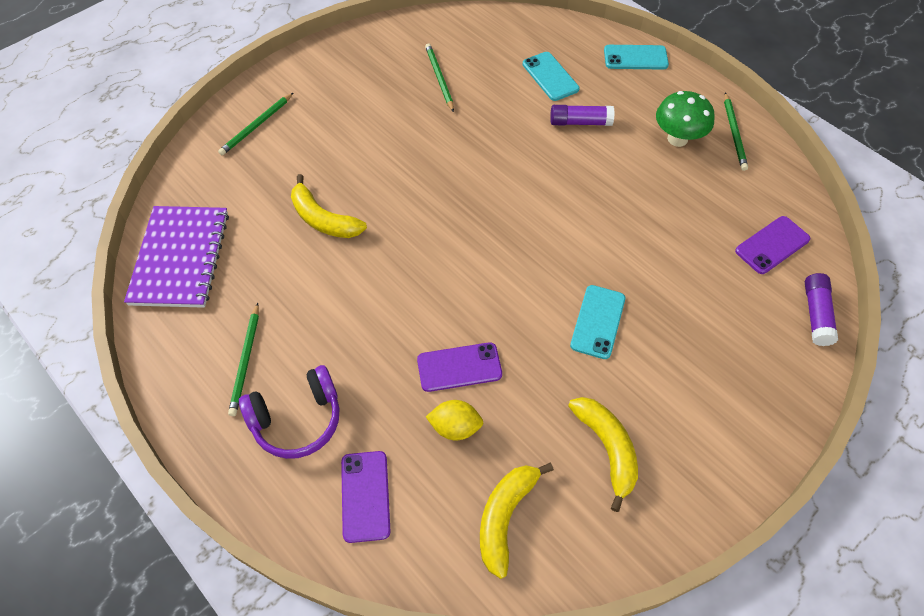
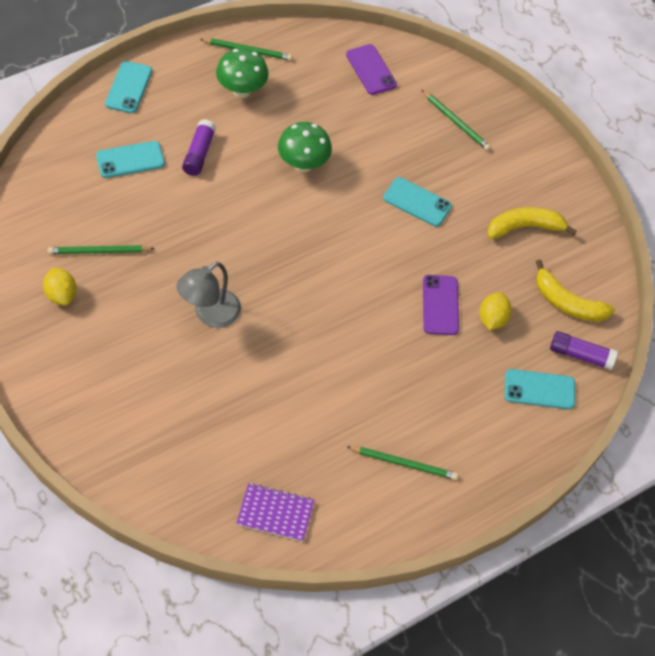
camera: 85 degrees left, 0 degrees up
purple notebook [124,206,229,308] -> purple notebook [236,483,314,542], size x0.58
green pencil [218,93,293,155] -> green pencil moved to [422,90,491,151]
purple headphones [239,365,339,459] -> none
yellow banana [291,174,367,238] -> none
purple phone [341,451,391,543] -> turquoise phone [505,369,575,410]
purple glue stick [805,273,838,346] -> purple glue stick moved to [550,331,618,370]
none -> yellow lemon [43,268,76,305]
none -> grey lamp [176,262,241,328]
none -> green mushroom [278,122,332,172]

